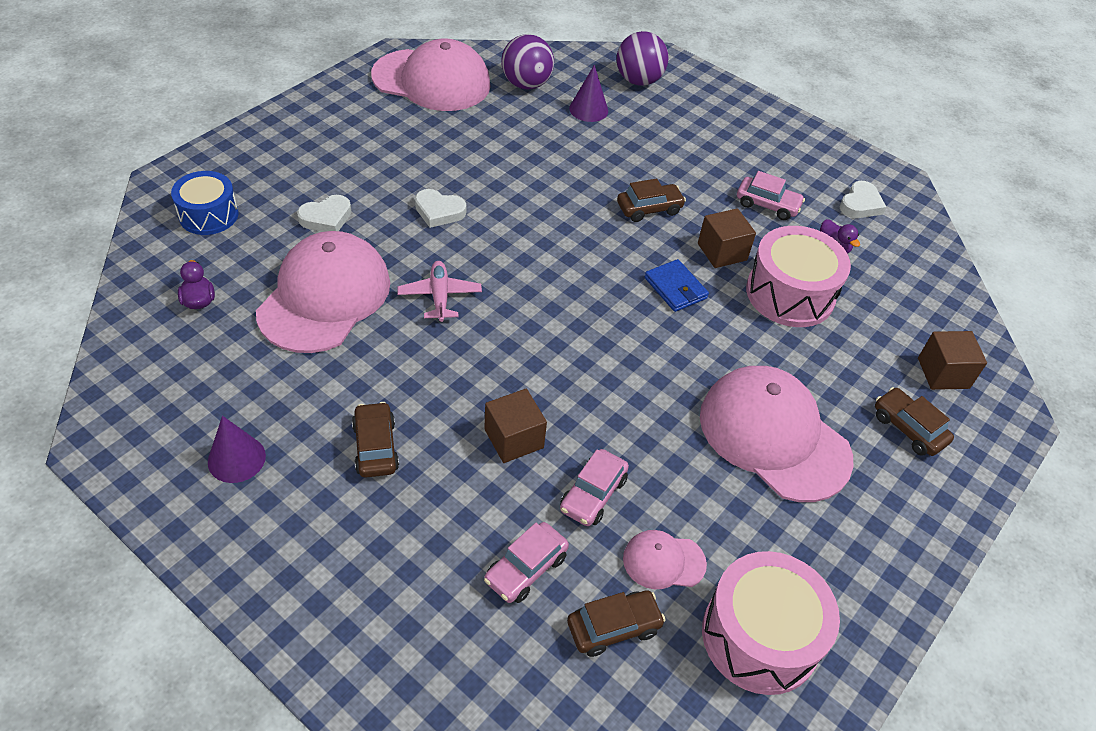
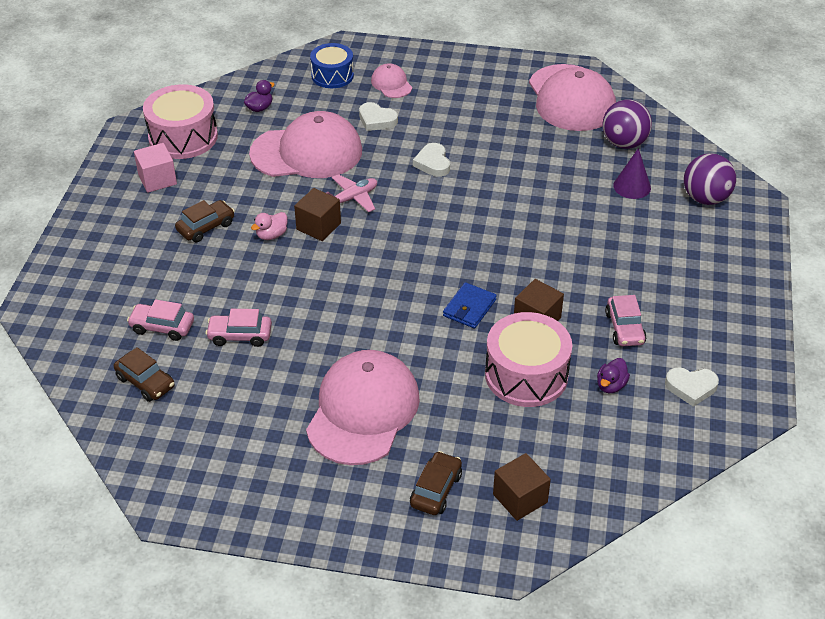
camera: 65 degrees right, 5 degrees down
purple cone [208,416,266,483] -> pink cube [134,143,177,193]
brown cube [484,388,547,463] -> brown cube moved to [294,188,341,241]
brown car [617,179,686,222] -> none
pink cap [623,530,707,589] -> pink cap moved to [371,63,412,98]
pink drum [702,551,840,695] -> pink drum moved to [143,84,218,159]
none -> pink duck [251,212,287,240]

